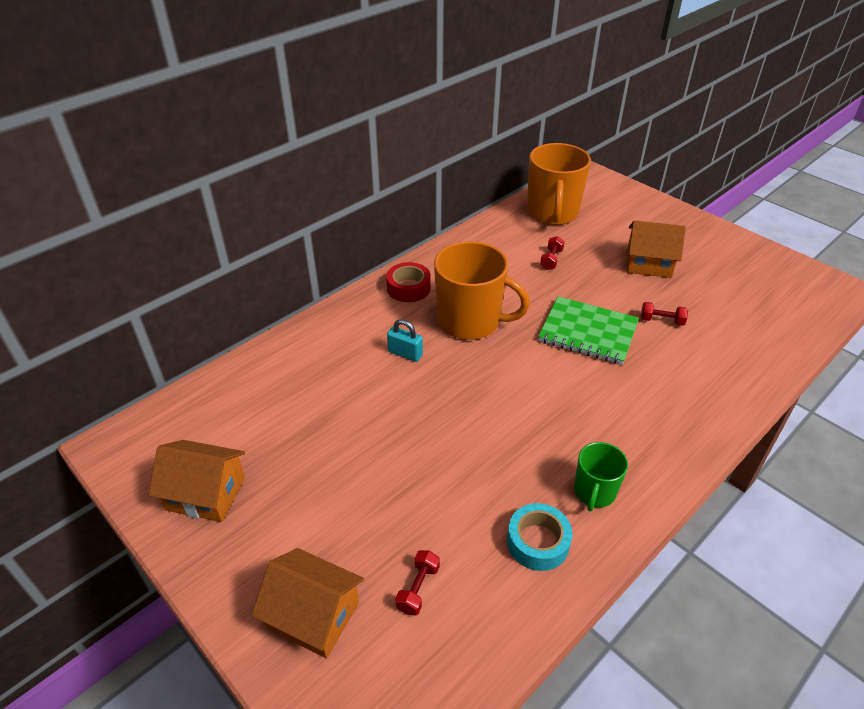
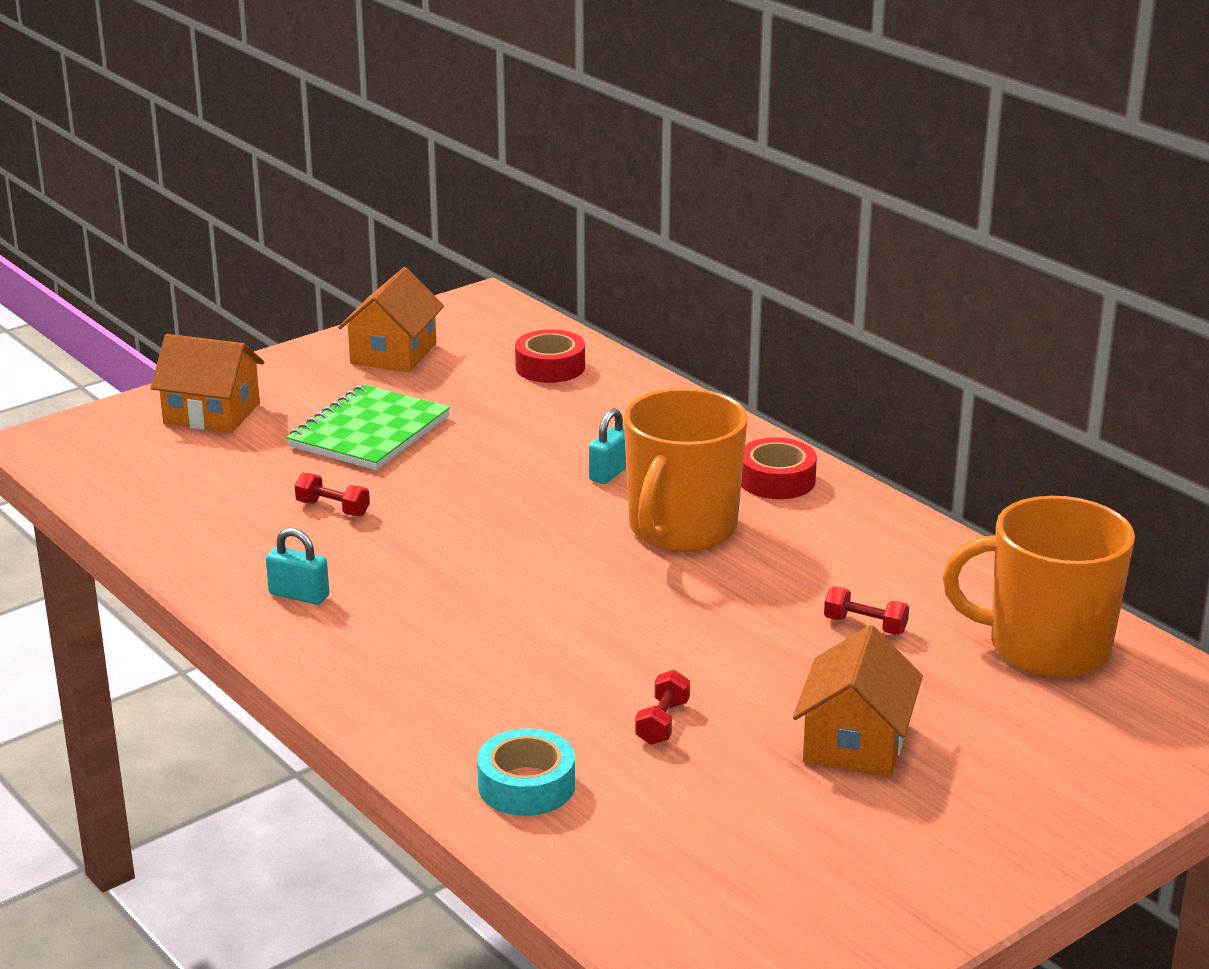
camera: 95 degrees right, 15 degrees down
orange house [252,548,364,658] -> orange house turned 75 degrees clockwise [151,334,264,433]
red dumbbell [395,550,440,616] -> red dumbbell moved to [295,472,370,517]
turquoise tape [507,503,572,571] -> turquoise tape moved to [477,728,575,816]
green notebook [538,296,639,365] -> green notebook moved to [286,384,450,470]
green mug [574,442,628,511] -> turquoise padlock [266,528,329,605]
none -> red tape [515,329,585,383]

